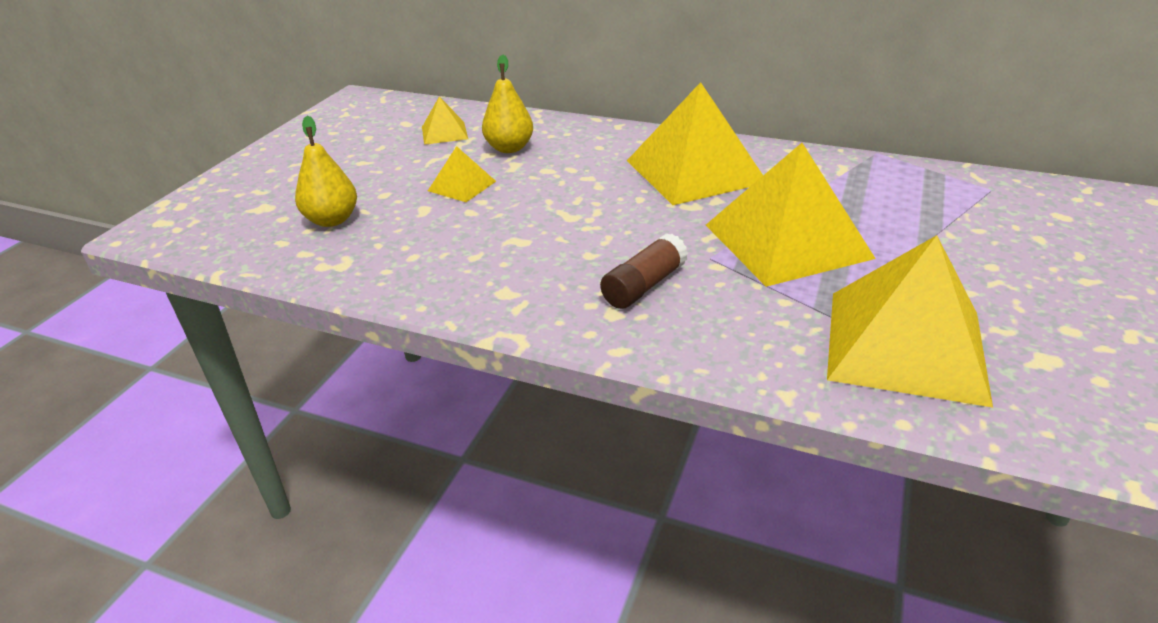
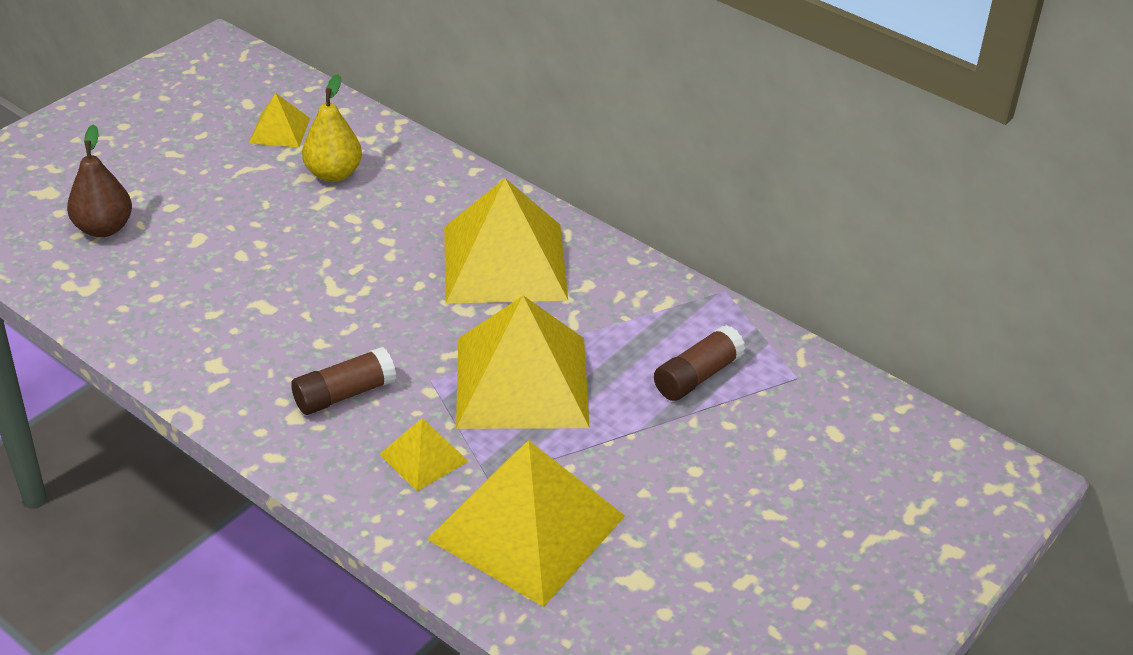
camera: 15 degrees right, 5 degrees up
yellow pear [295,116,357,227] -> brown pear [67,124,132,237]
yellow pyramid [428,146,496,202] -> yellow pyramid moved to [379,418,469,491]
none -> brown glue stick [654,325,746,401]

